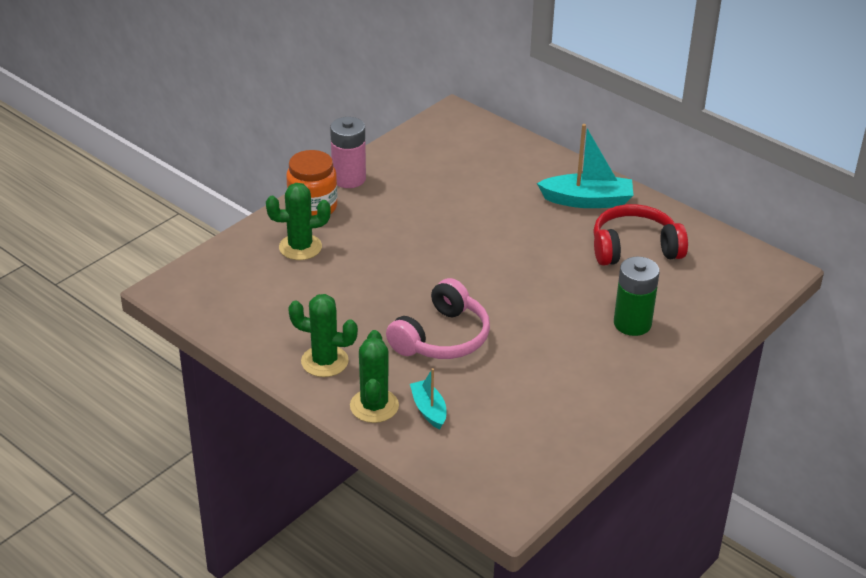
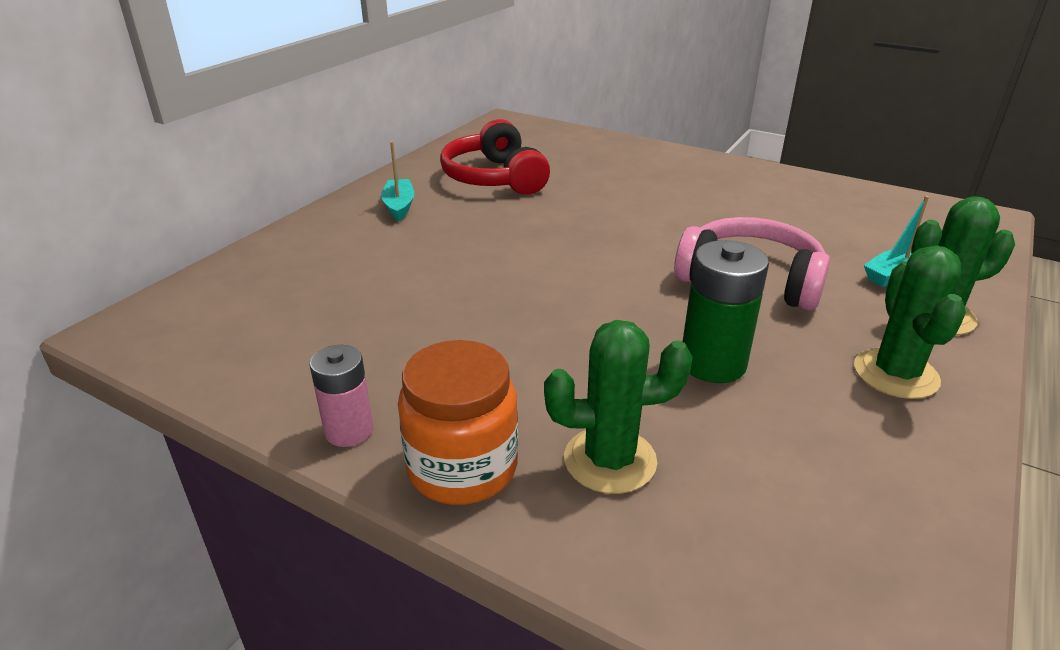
camera: 100 degrees left, 5 degrees down
green cactus [266,183,331,260] -> green cactus turned 75 degrees counterclockwise [544,320,693,494]
pink battery [330,117,366,188] -> pink battery [309,345,373,447], size x0.65
turquoise boat [537,124,634,208] -> turquoise boat [381,141,415,221], size x0.58
green battery [614,257,660,336] -> green battery moved to [683,240,769,383]

